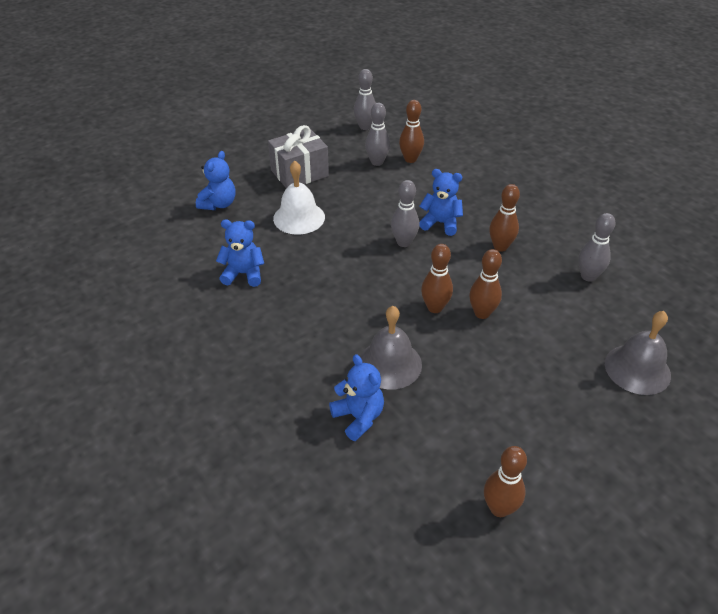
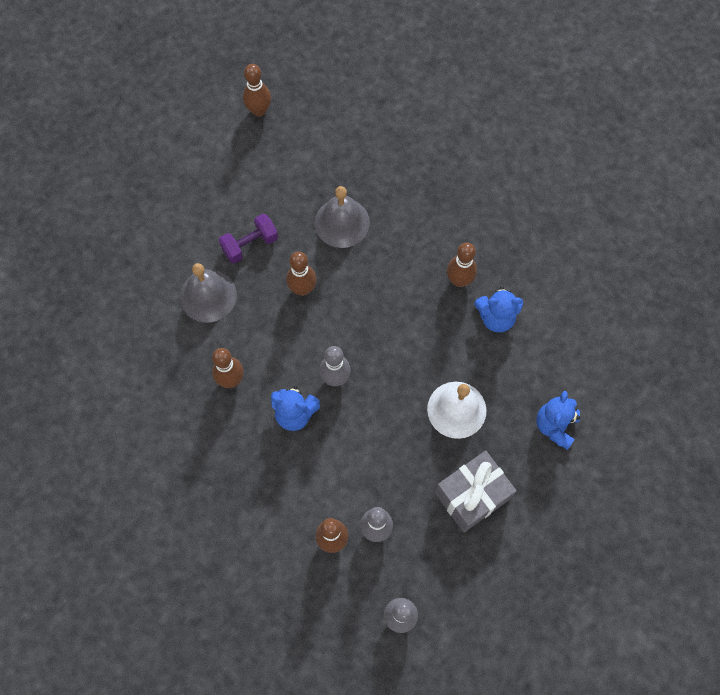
camera: 175 degrees right, 25 degrees up
blue teddy bear [329,354,384,441] -> none
brown bowling pin [469,249,502,319] -> brown bowling pin moved to [447,242,477,287]
grey bowling pin [578,213,615,282] -> none
grey bell [605,311,671,395] -> grey bell moved to [180,263,237,322]
none -> purple dumbbell [219,214,278,264]

